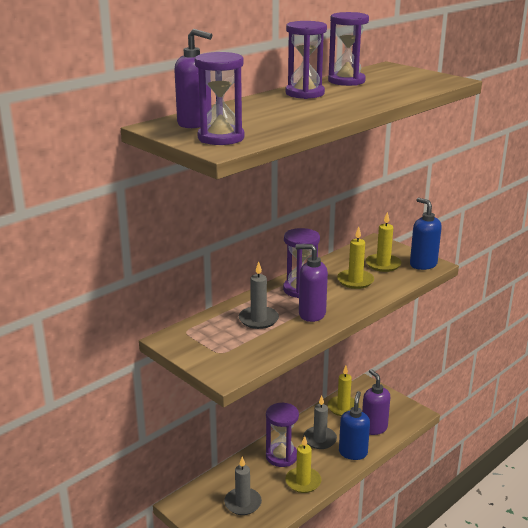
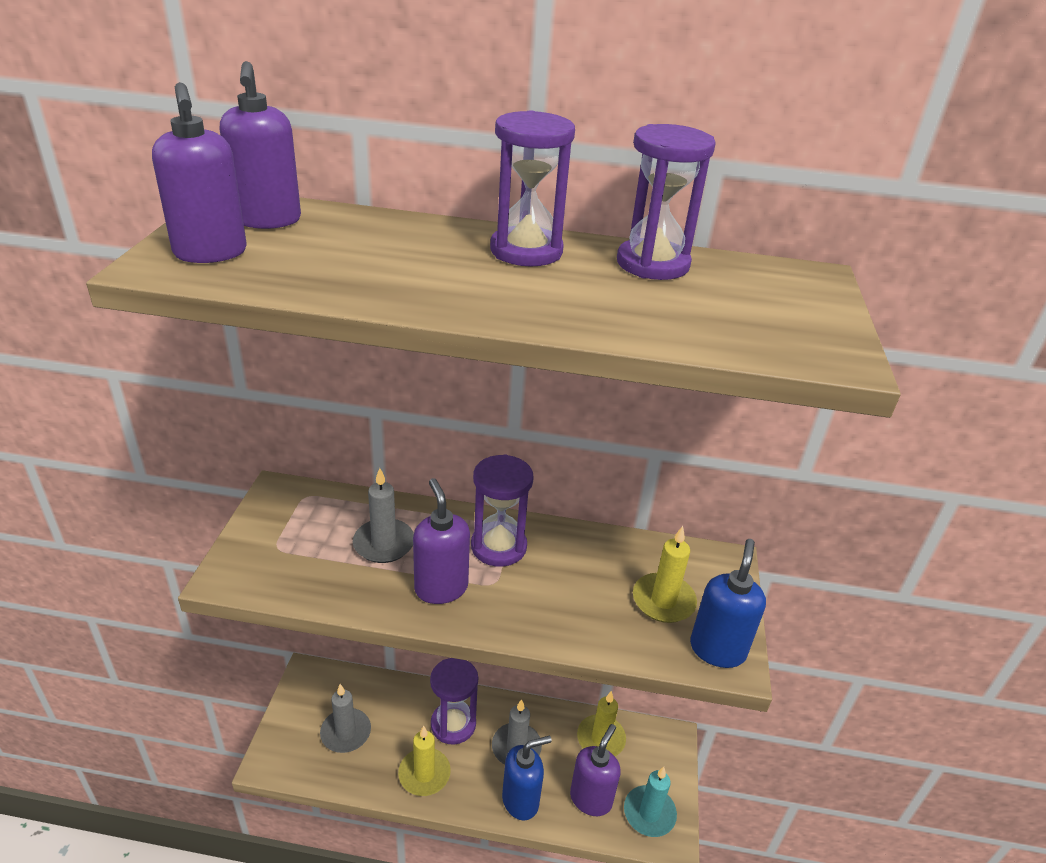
camera: 50 degrees right, 10 degrees up
purple hourglass [195,52,244,145] -> purple soap dispenser [152,82,246,263]
yellow candle [337,227,374,289] -> none
none -> turquoise candle [624,767,677,837]

